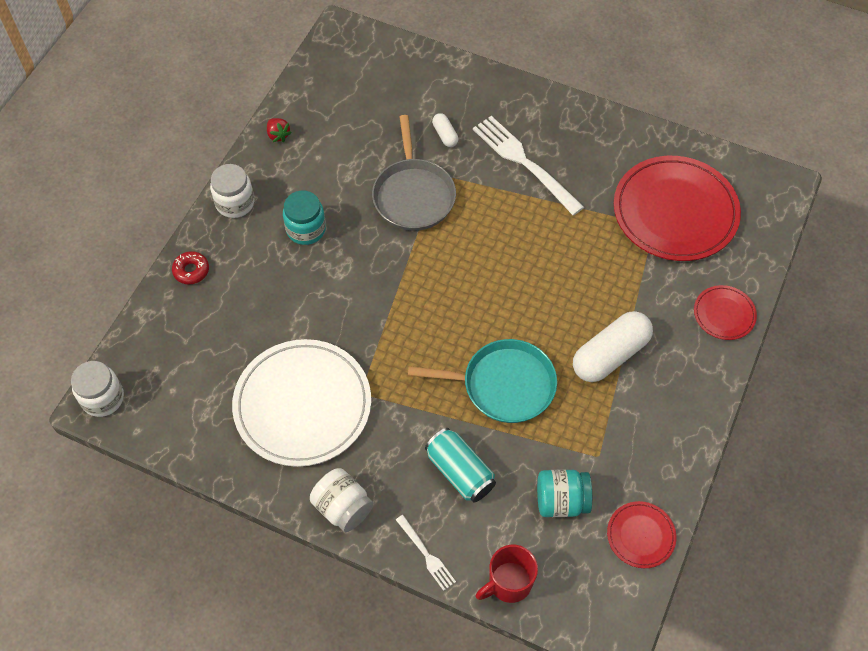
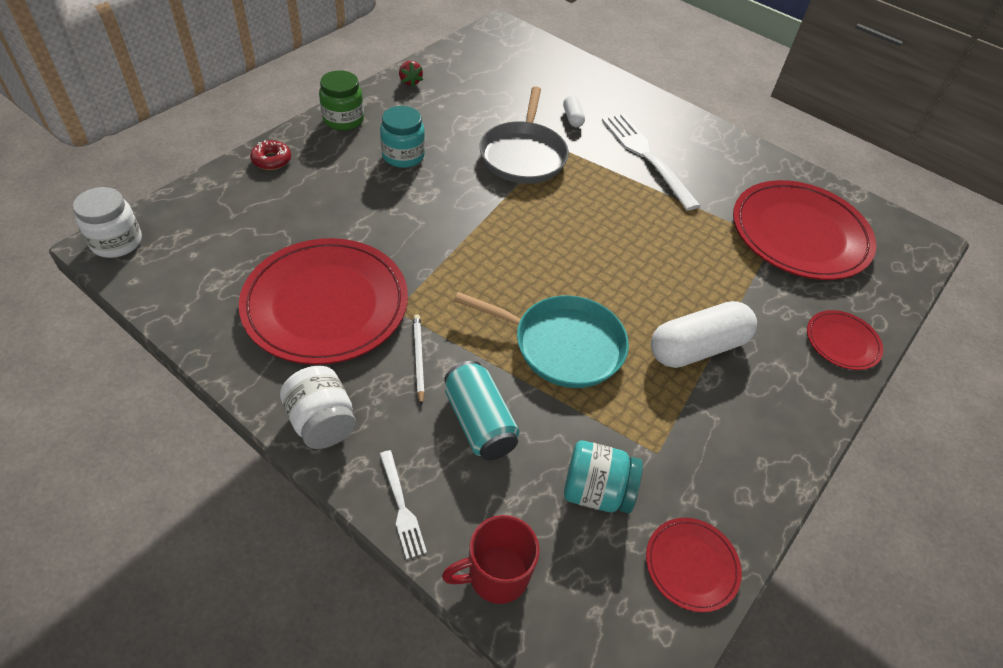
camera: 10 degrees right, 10 degrees down
white jar [210,164,254,218] -> green jar [319,70,364,131]
white plate [232,339,371,467] -> red plate [239,238,408,365]
none -> white pencil [413,314,425,406]

